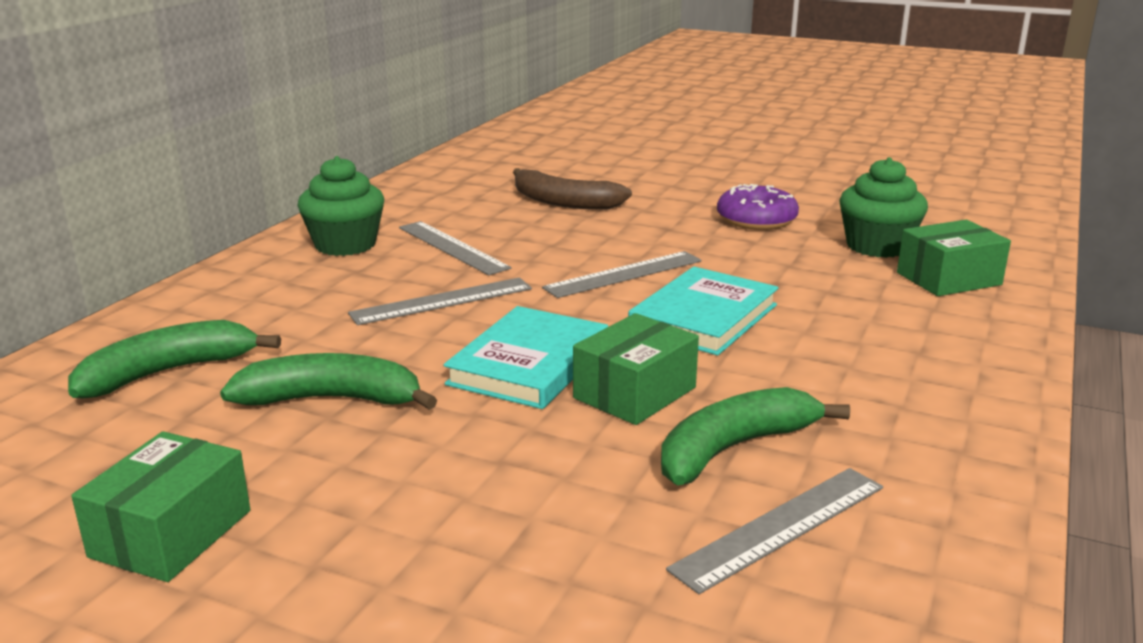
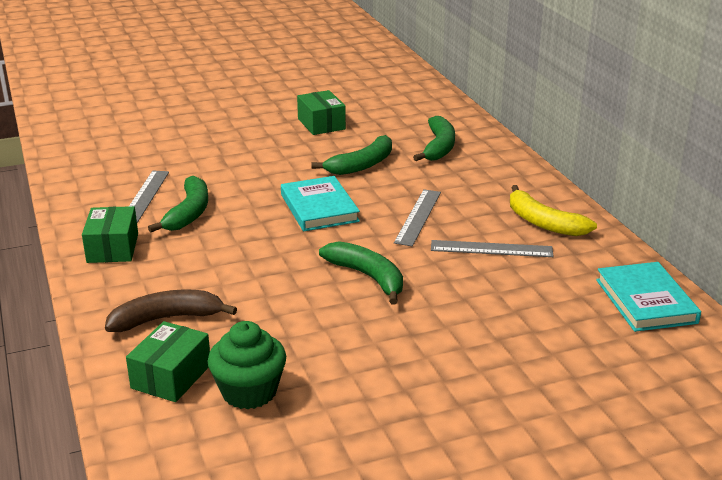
camera: 135 degrees right, 5 degrees up
green cupcake [297,156,384,256] -> yellow banana [510,185,597,236]
brown banana [513,168,632,210] -> brown banana moved to [105,290,237,332]
grey ruler [542,251,701,298] -> green banana [319,241,403,305]
green box [573,313,699,425] -> green box moved to [82,206,138,263]
turquoise book [628,267,779,356] -> turquoise book moved to [596,262,701,332]
purple donut [717,184,799,230] -> none

